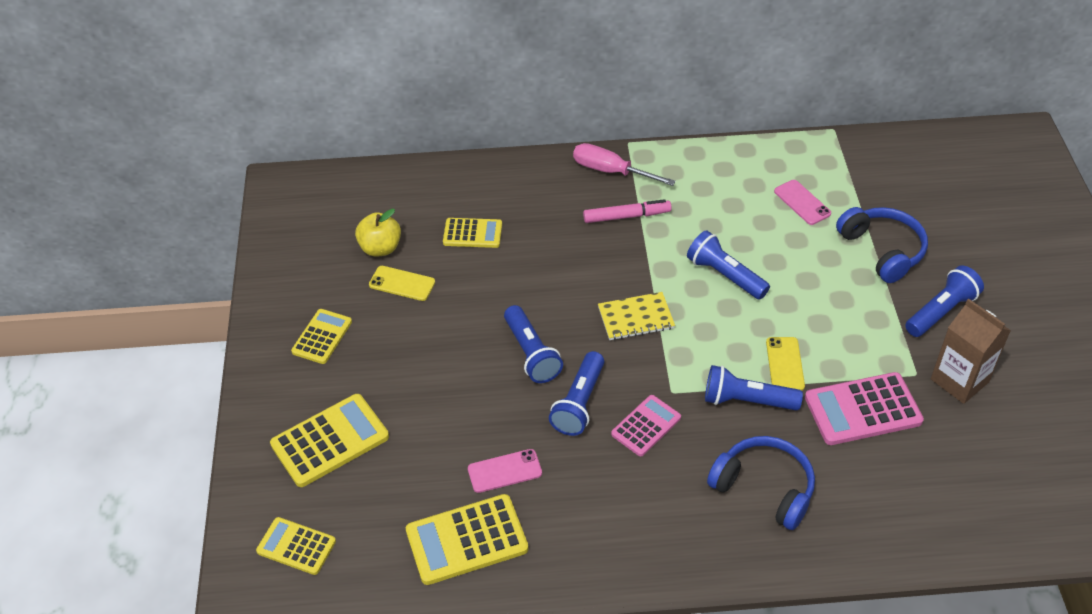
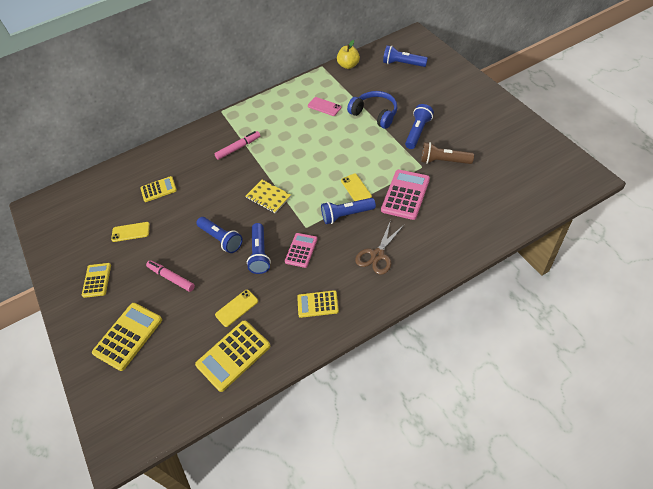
camera: 20 degrees left, 5 degrees up
yellow calculator [256,517,336,575] -> yellow calculator moved to [297,290,339,318]
yellow apple [355,209,401,257] -> yellow apple moved to [337,40,360,69]
pink phone [468,449,542,493] -> yellow phone [215,290,258,327]
pink screwdriver [573,143,676,186] -> none
yellow notebook [598,292,675,340] -> yellow notebook turned 75 degrees clockwise [246,180,291,213]
blue flashlight [687,230,770,300] -> blue flashlight moved to [383,45,428,67]
blue headphones [707,436,815,530] -> brown scissors [355,220,405,275]
pink calculator [805,372,924,445] -> pink calculator turned 150 degrees clockwise [381,170,430,220]
brown carton [931,299,1011,404] -> brown flashlight [421,142,474,164]
none -> pink marker [146,260,195,292]

